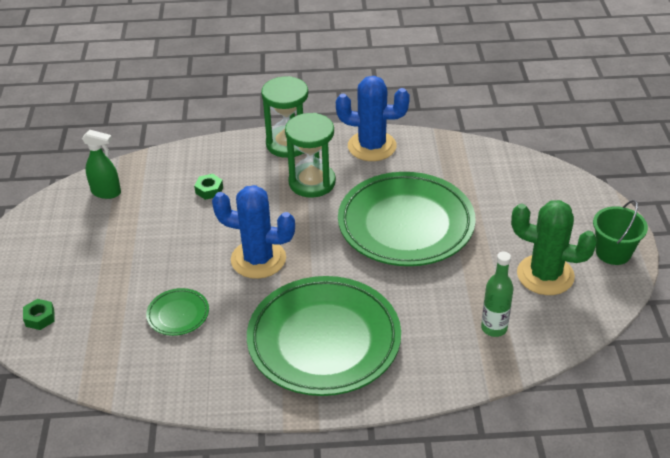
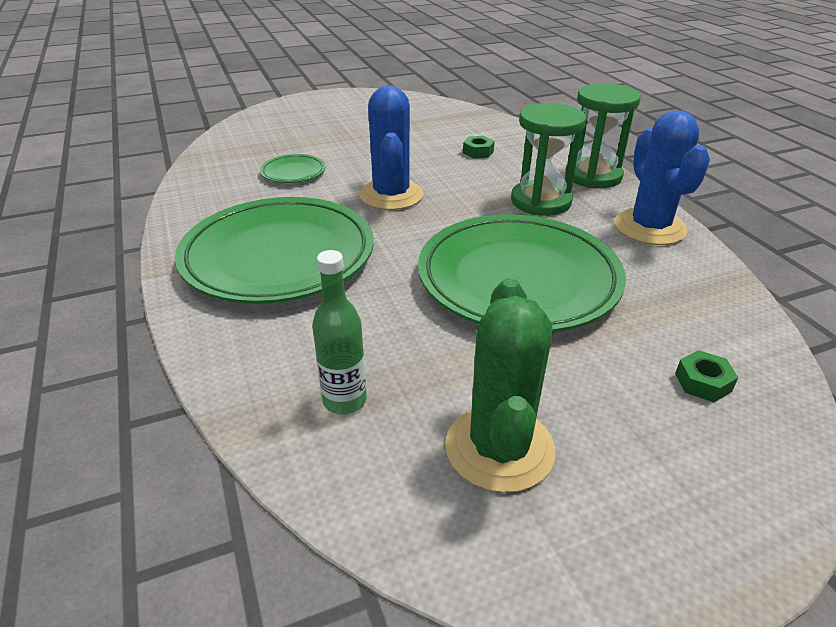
camera: 70 degrees right, 5 degrees down
green nut [23,299,55,330] -> green nut moved to [675,350,738,402]
green spray bottle [82,130,121,199] -> none
green bucket [593,200,648,265] -> none

